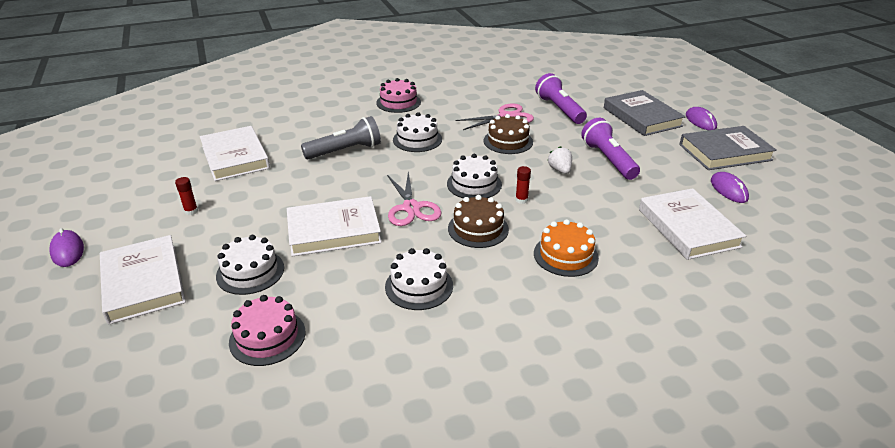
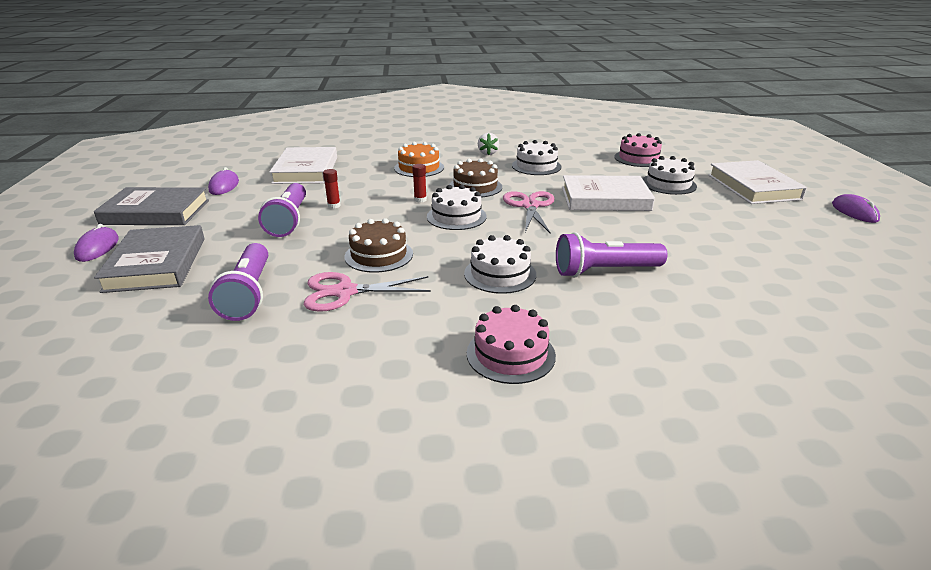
camera: 165 degrees left, 5 degrees down
red glue stick [175,177,198,215] -> red glue stick moved to [323,169,341,209]
white book [200,126,270,181] -> none
grey flashlight [301,116,381,159] -> purple flashlight [556,232,667,278]
white strawberry [547,146,572,174] -> white strawberry moved to [478,133,499,155]

